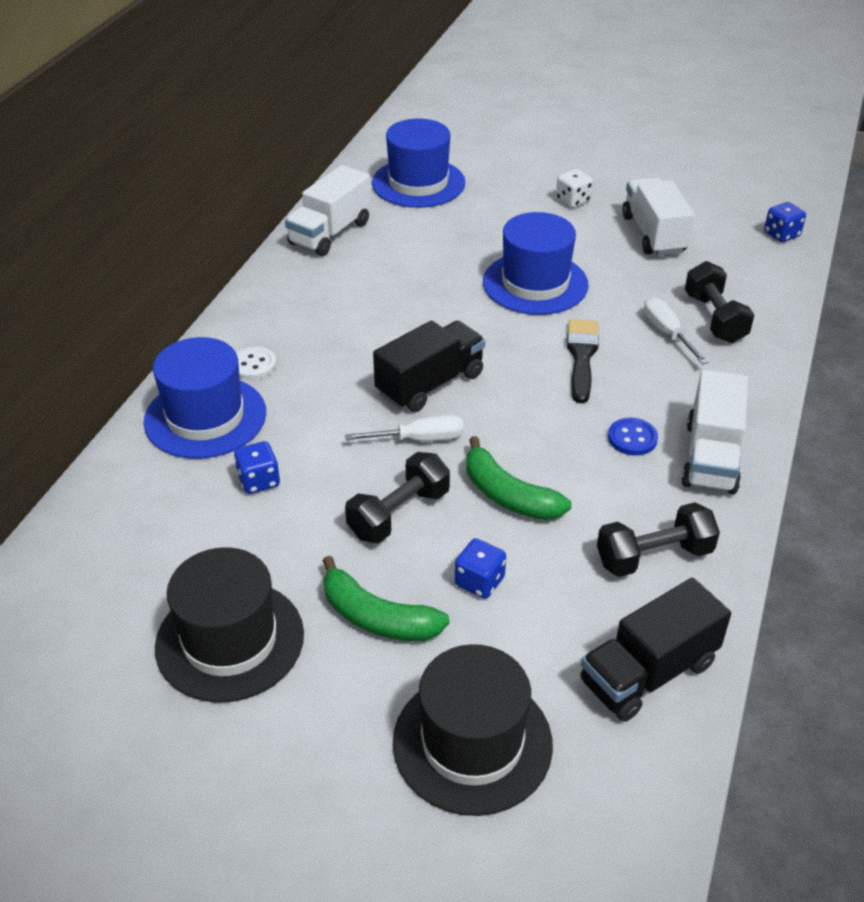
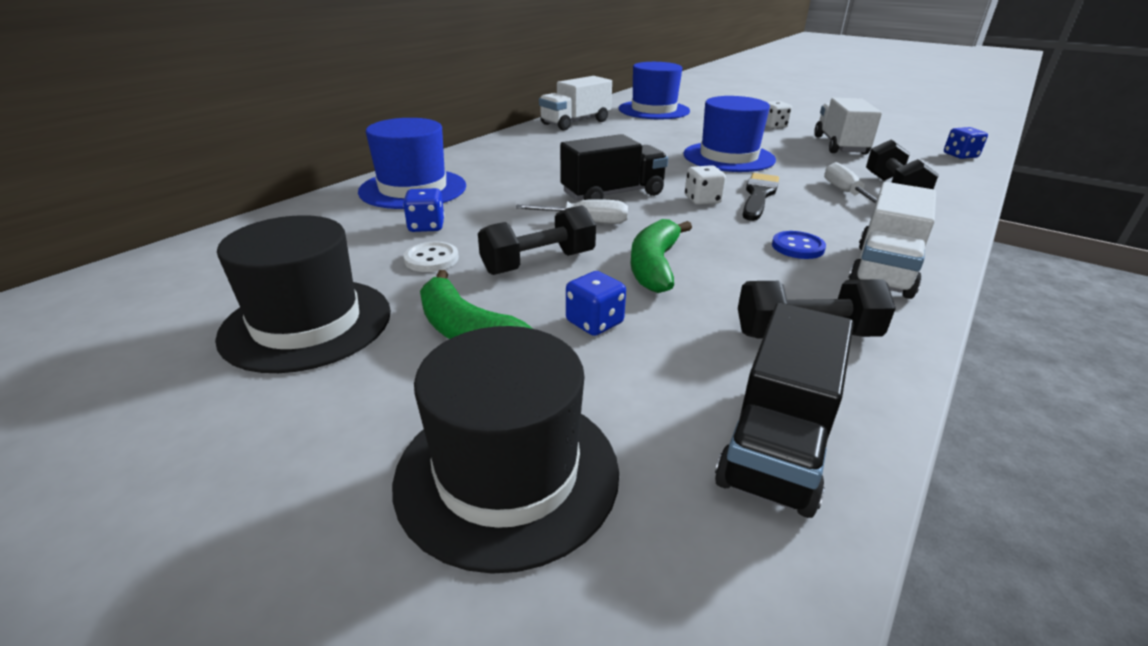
camera: 15 degrees right, 10 degrees down
white button [236,347,276,380] -> white button moved to [403,242,459,272]
green banana [466,436,572,520] -> green banana turned 45 degrees clockwise [630,219,692,293]
black truck [580,578,731,722] -> black truck turned 45 degrees counterclockwise [715,303,853,518]
none -> white dice [685,165,726,205]

